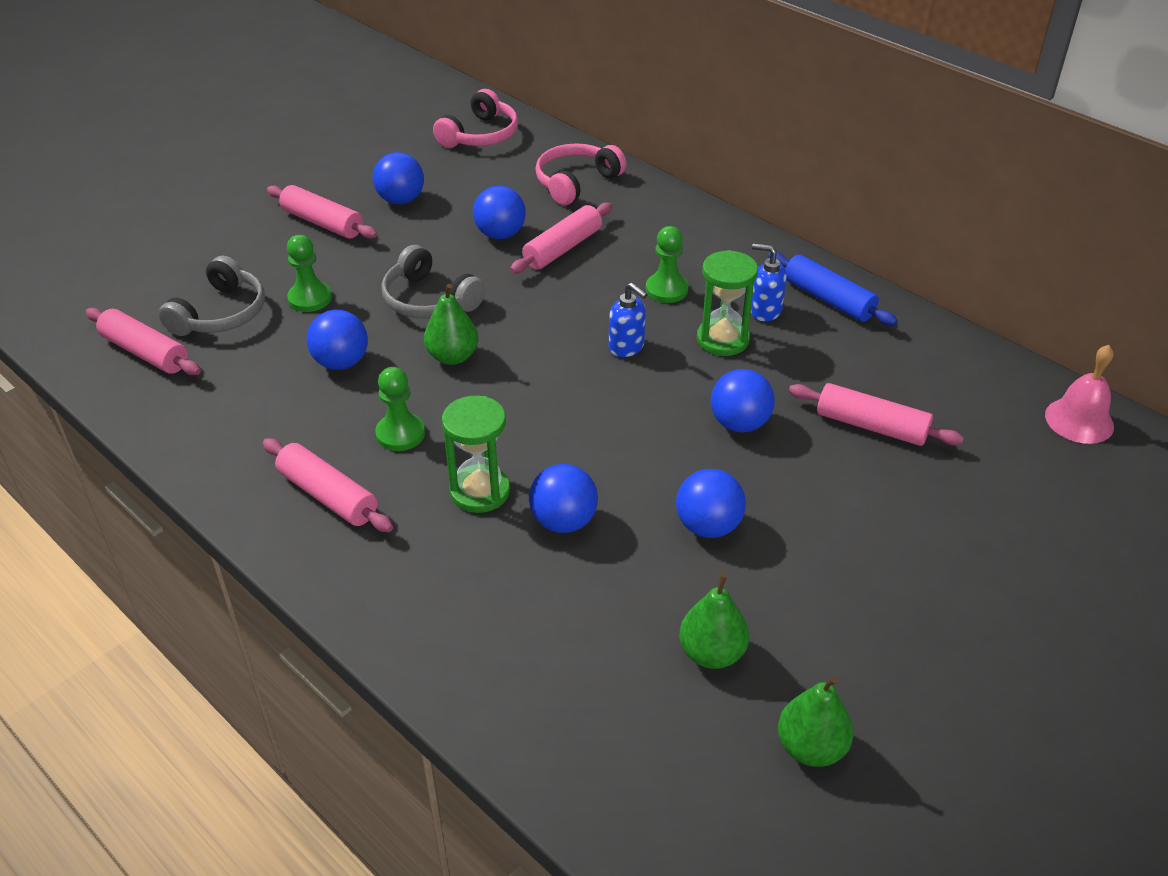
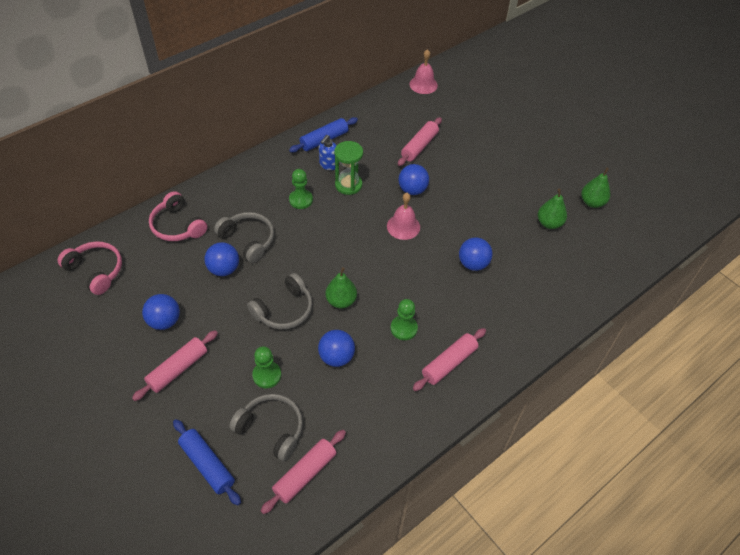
camera: 85 degrees left, 10 degrees up
green hourglass [442,395,510,513] -> none
pink rolling pin [510,203,612,273] -> grey headphones [214,212,274,263]
blue soap dispenser [609,283,647,357] -> none
blue ball [676,469,746,538] -> none
none -> blue rolling pin [173,419,241,506]
none -> pink bell [387,193,420,240]

